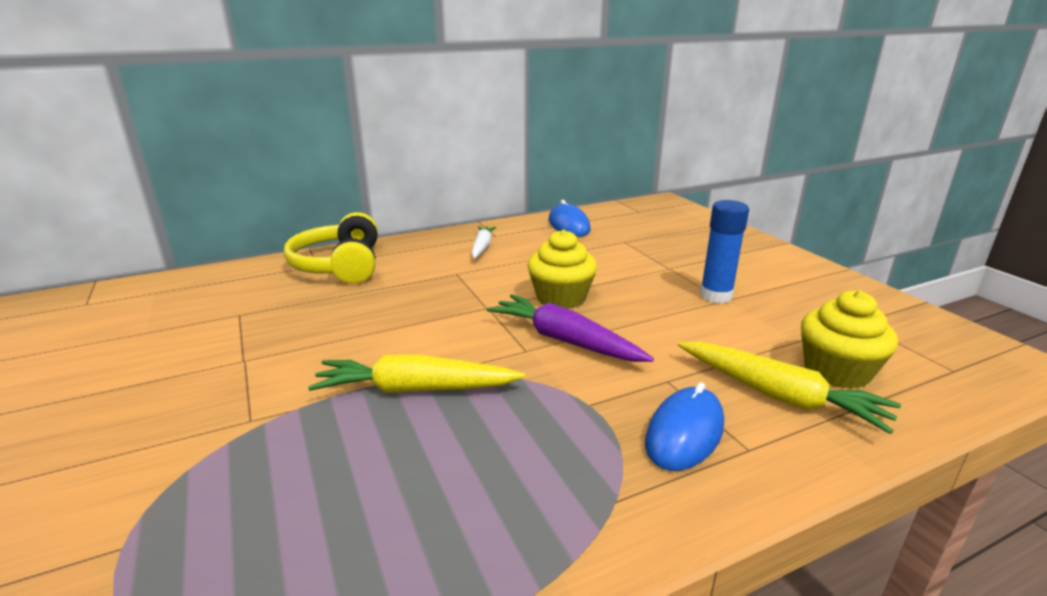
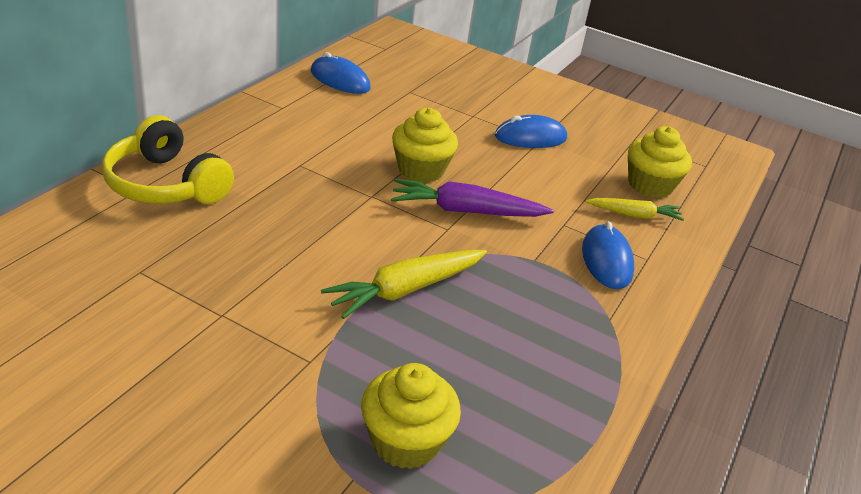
camera: 40 degrees left, 10 degrees up
white carrot [472,226,497,259] -> none
yellow carrot [678,342,901,434] -> yellow carrot [585,198,684,221], size x0.63
blue glue stick [700,200,749,303] -> blue mouse [495,115,567,148]
none -> yellow cupcake [361,363,461,469]

